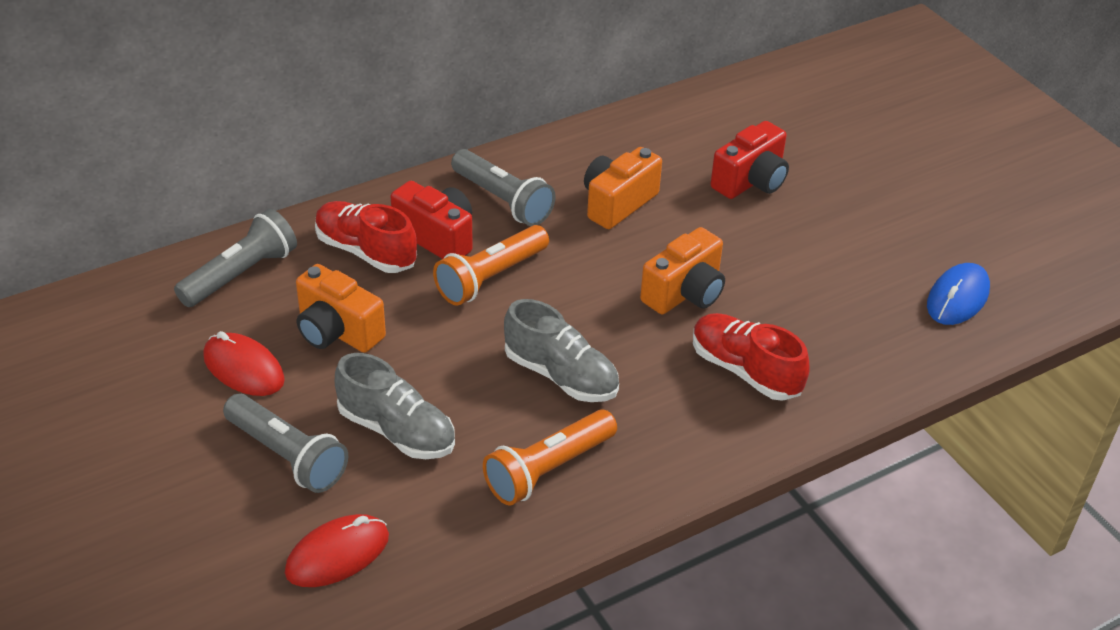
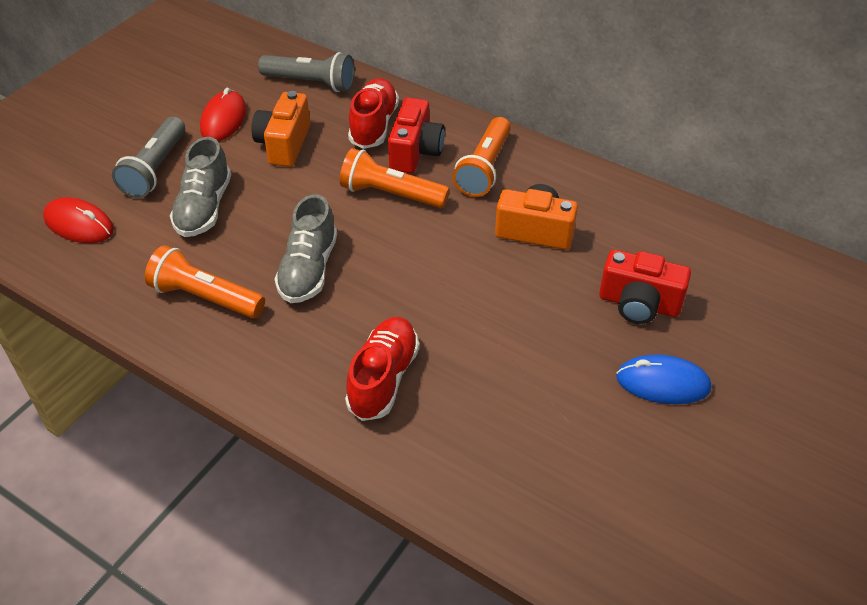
camera: 65 degrees right, 5 degrees up
grey flashlight [451,149,556,226] -> orange flashlight [453,117,511,197]
orange camera [640,227,725,314] -> none
blue mouse [927,263,990,325] -> blue mouse moved to [616,355,711,404]

